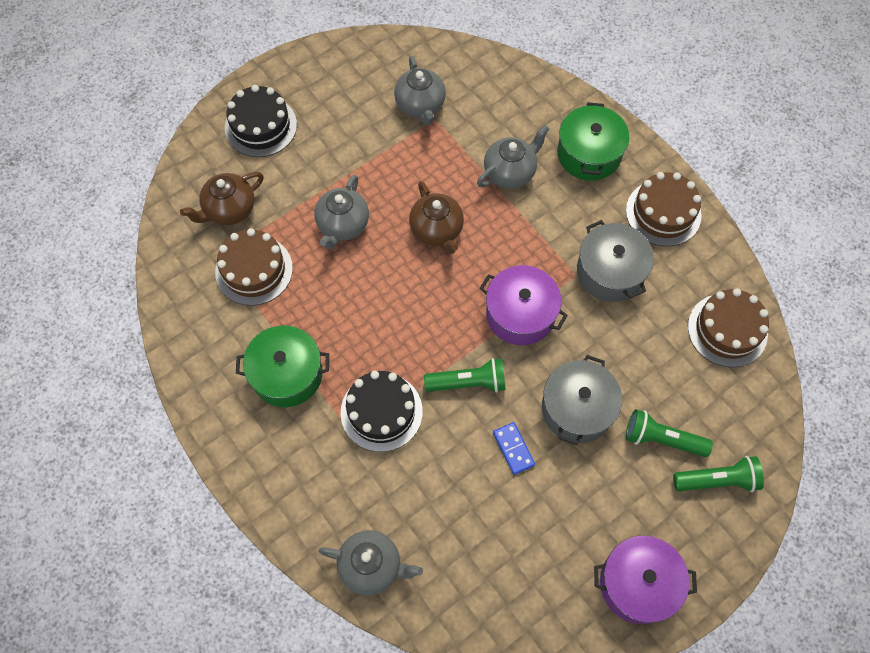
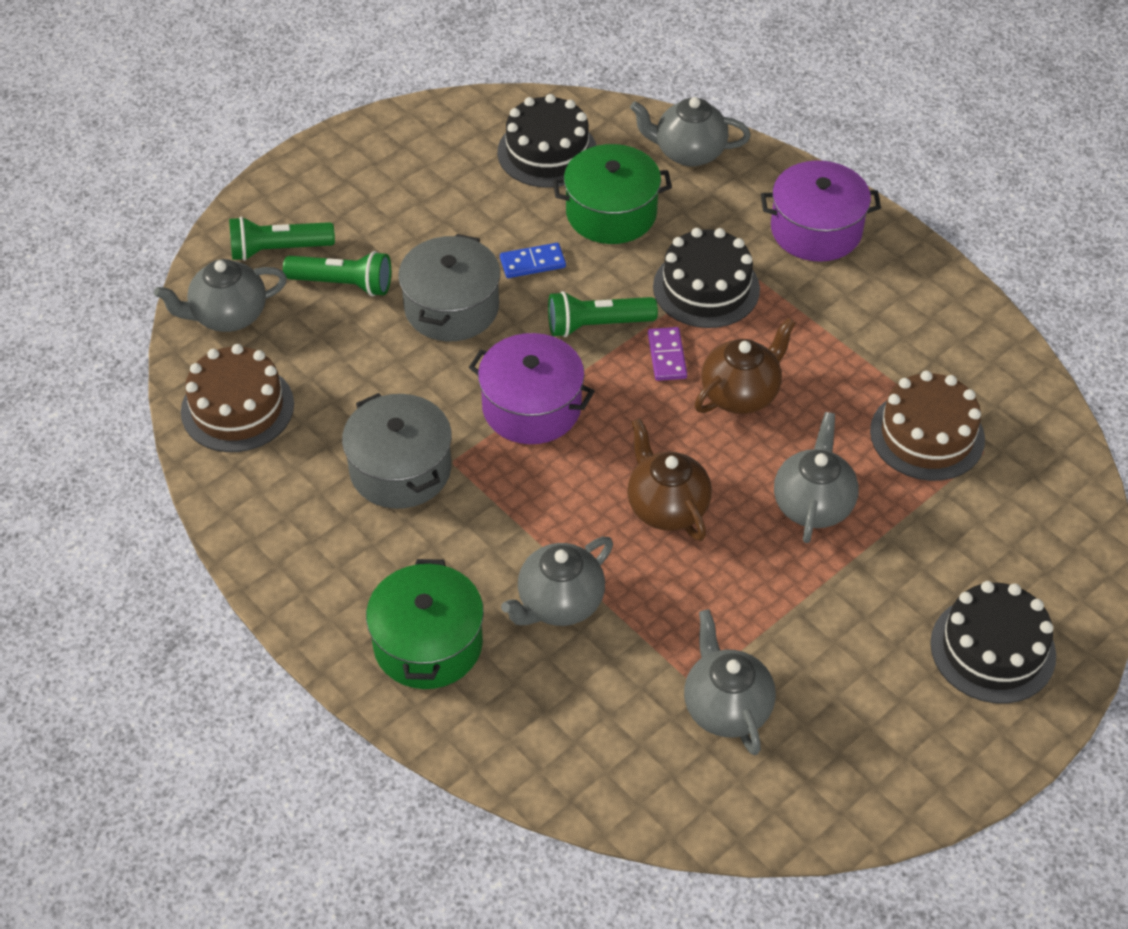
camera: 175 degrees right, 15 degrees down
brown teapot [180,172,264,225] -> brown teapot moved to [694,318,796,414]
green pot [236,325,329,407] -> green pot moved to [553,144,672,244]
blue domino [493,422,535,475] -> blue domino turned 75 degrees counterclockwise [500,243,566,278]
purple pot [594,536,697,624] -> purple pot moved to [761,161,881,262]
brown cake [626,172,702,246] -> none
none -> grey teapot [154,259,287,332]
none -> black cake [497,94,597,188]
none -> purple domino [648,327,687,381]

